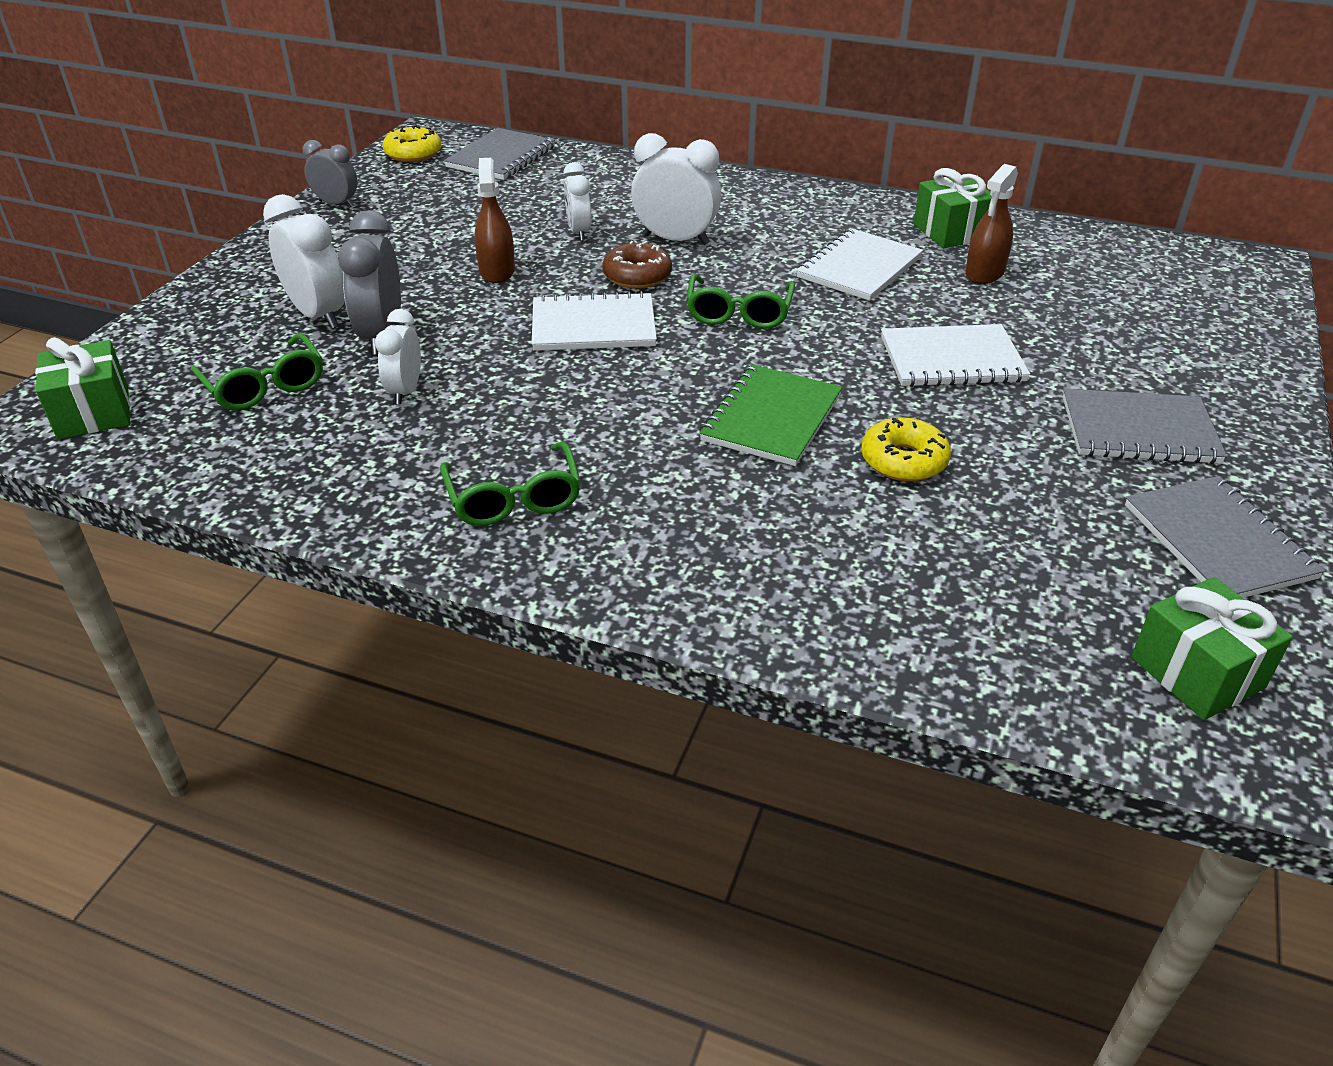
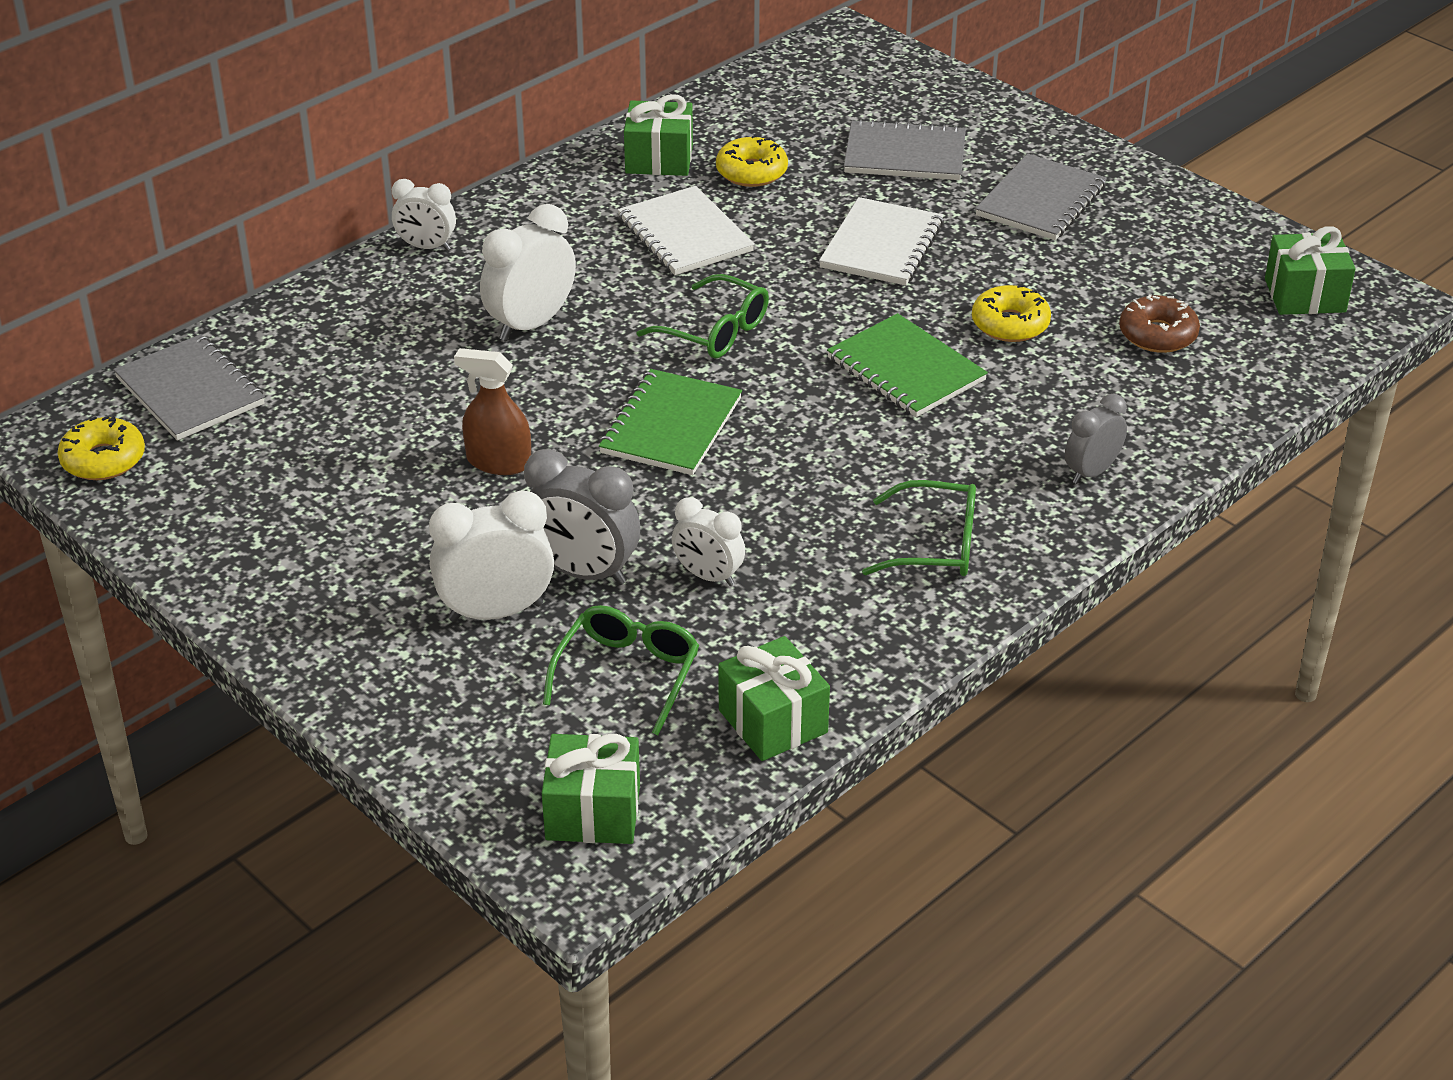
camera: 65 degrees left, 0 degrees up
green glasses [191,333,323,411] -> green glasses turned 60 degrees counterclockwise [543,605,699,735]
grey clock [303,140,358,207] -> grey clock moved to [1065,394,1127,484]
white notebook [532,291,657,351] -> green notebook [599,369,742,475]
white clock [563,162,591,241] -> white clock moved to [392,179,456,251]
brown donut [602,241,672,289] -> brown donut moved to [1119,294,1200,353]
brown spray bottle [965,164,1018,284] -> yellow donut [716,135,788,187]
grey notebook [1125,476,1325,598] -> grey notebook moved to [844,119,966,180]
none -> green gift [719,636,830,761]

